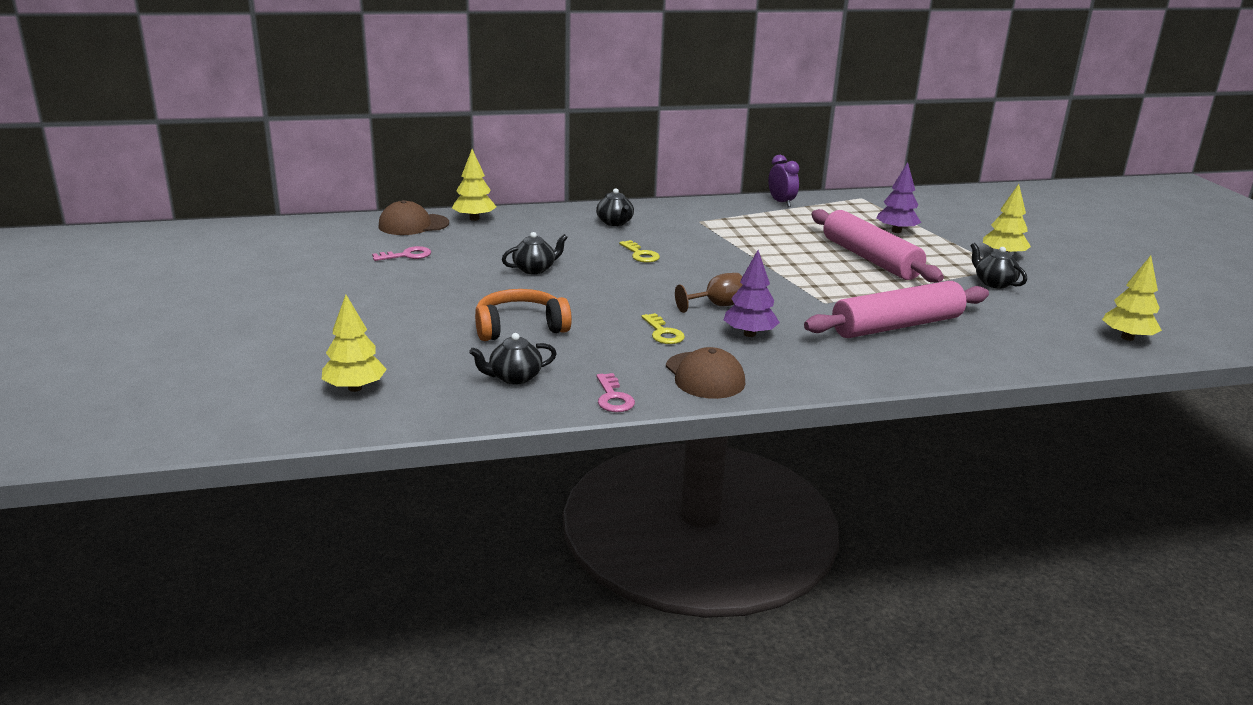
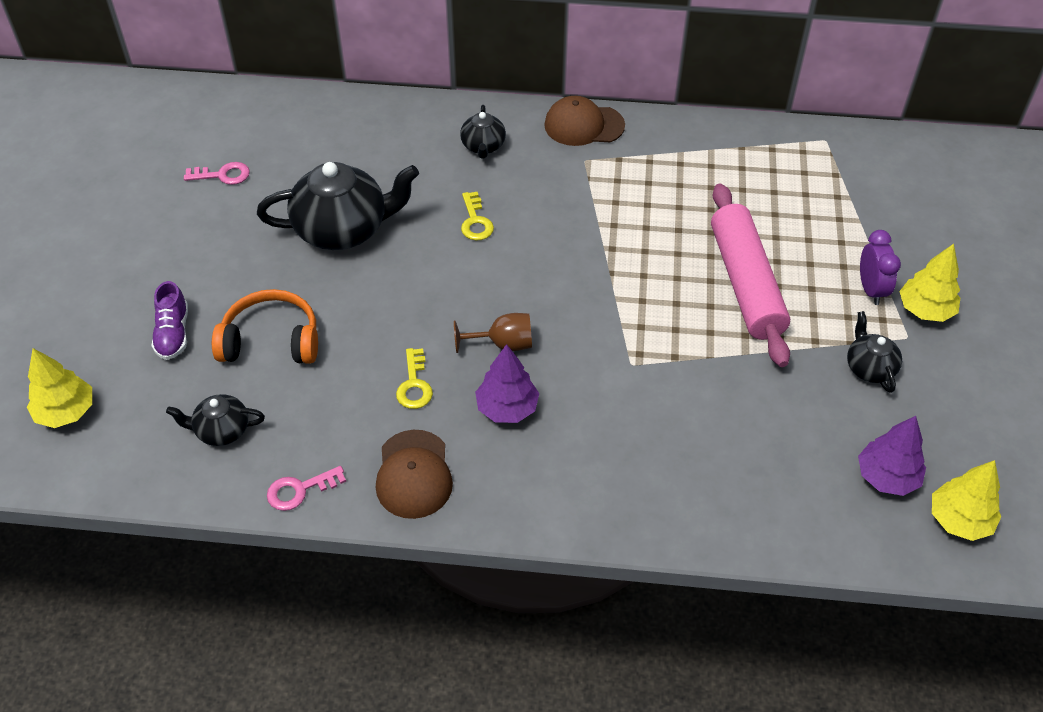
camera: 20 degrees right, 25 degrees up
brown cap [378,200,449,235] -> brown cap moved to [544,96,625,146]
yellow tree [452,149,496,221] -> none
black teapot [502,232,568,274] -> black teapot [257,162,419,250], size x1.97
pink key [596,373,635,412] -> pink key turned 60 degrees clockwise [267,466,346,511]
purple clock [768,155,799,207] -> purple clock moved to [860,230,901,305]
pink rolling pin [804,281,989,338] -> none
purple tree [876,162,921,233] -> purple tree moved to [858,416,926,496]
none -> purple shoe [151,281,188,360]

